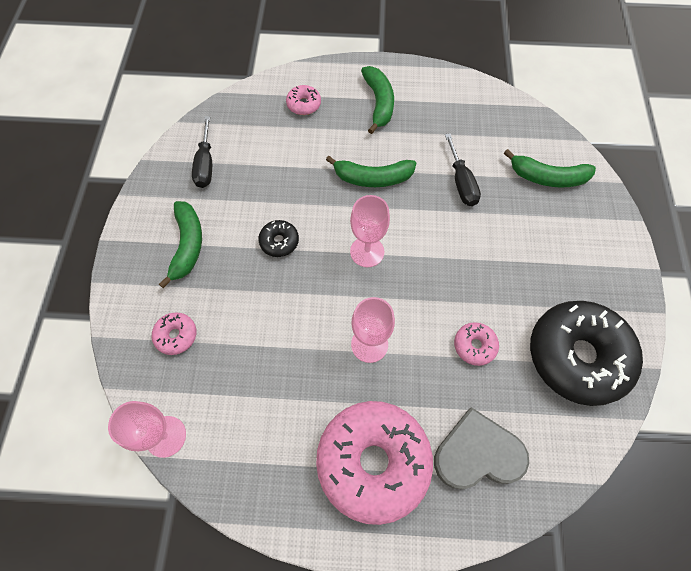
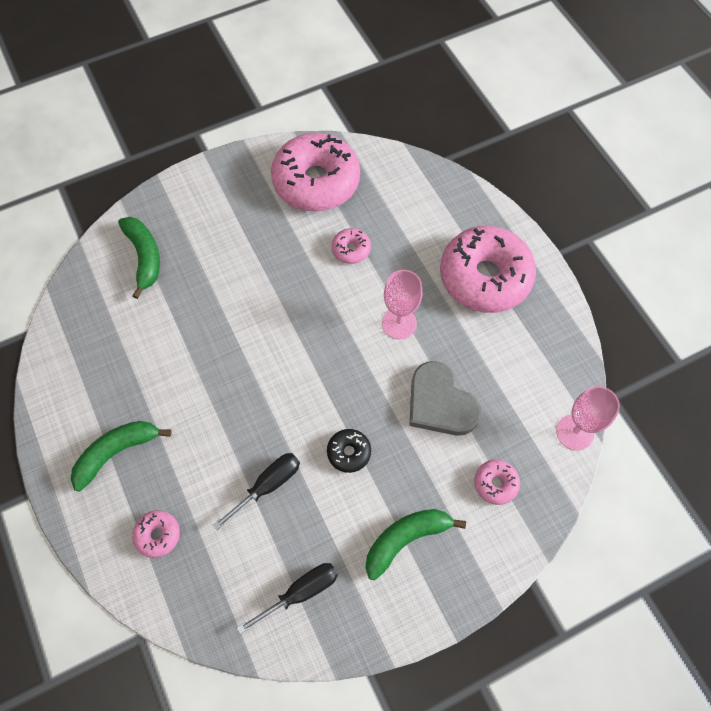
camera: 120 degrees left, 0 degrees up
green banana [326,156,416,187] -> none
pink goblet [350,195,390,267] -> none
grey heart [434,407,529,489] -> grey heart moved to [409,361,481,436]
black screwdriver [445,133,481,206] -> black screwdriver moved to [213,453,300,530]
black donut [530,301,643,406] -> pink donut [271,133,360,212]

